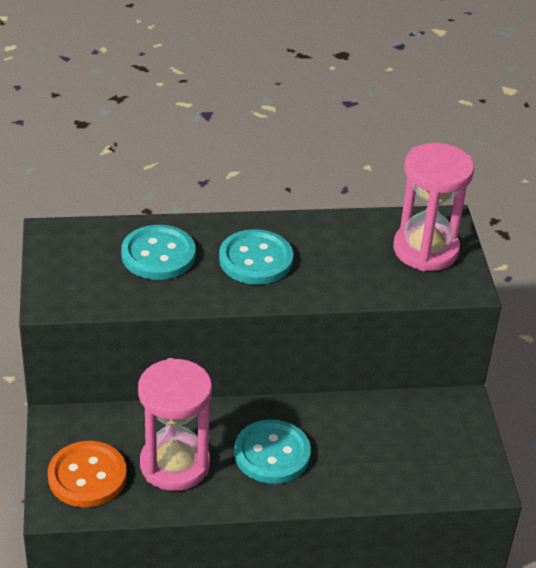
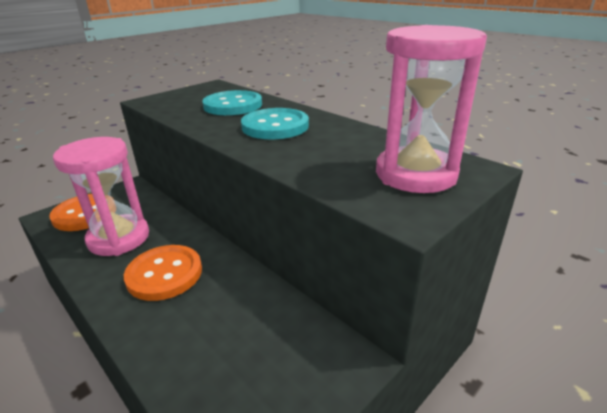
camera: 55 degrees right, 10 degrees down
turquoise button [234,419,311,484] -> orange button [124,245,202,301]

